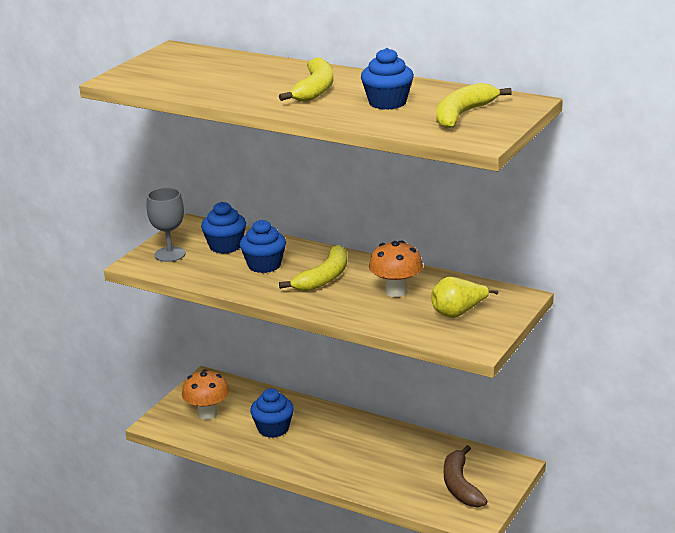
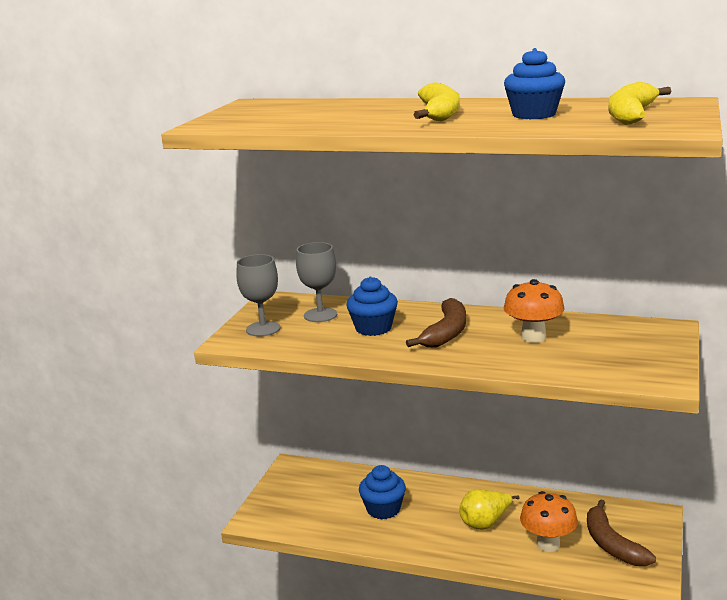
camera: 10 degrees left, 5 degrees down
orange mushroom [182,369,229,420] -> orange mushroom moved to [520,491,578,552]
blue cupcake [201,202,246,254] -> grey goblet [296,242,337,322]
yellow banana [279,245,347,291] -> brown banana [406,298,466,348]
yellow pear [431,277,498,318] -> yellow pear moved to [459,489,520,530]

